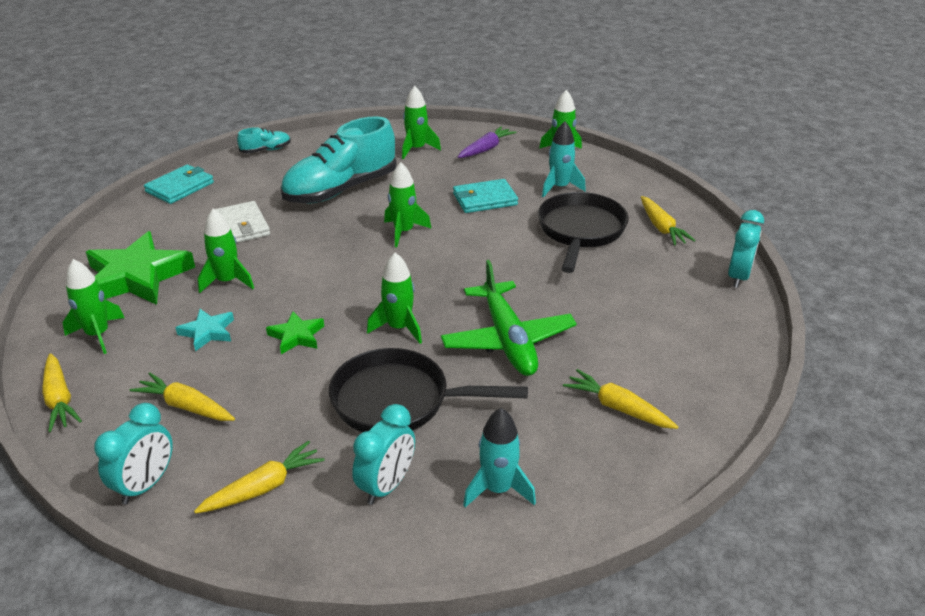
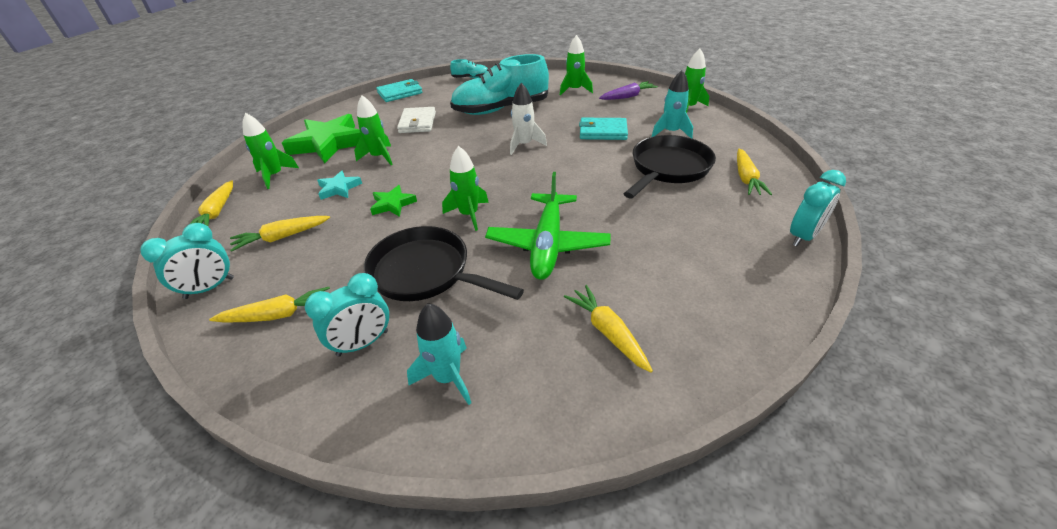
camera: 25 degrees right, 5 degrees up
yellow carrot [130,373,235,421] -> yellow carrot turned 75 degrees counterclockwise [230,216,330,252]
green rocket [384,162,431,247] -> white rocket [510,83,547,155]

